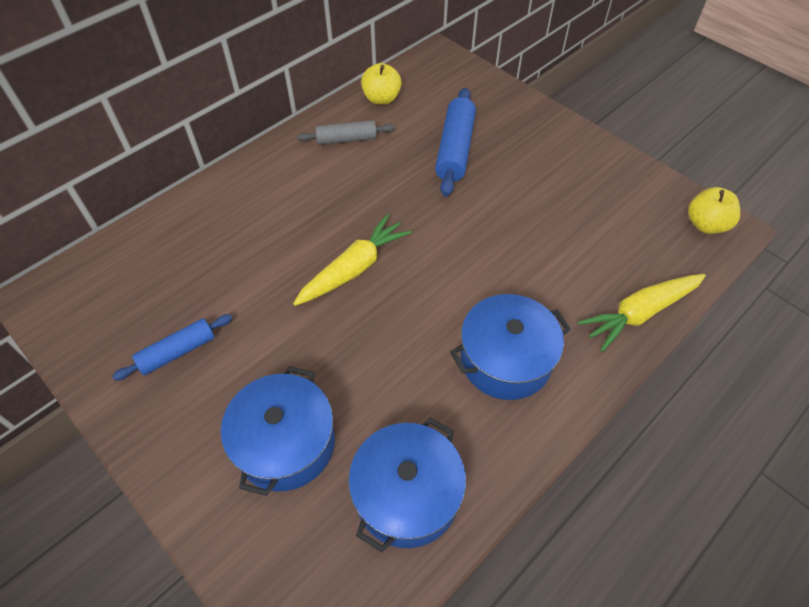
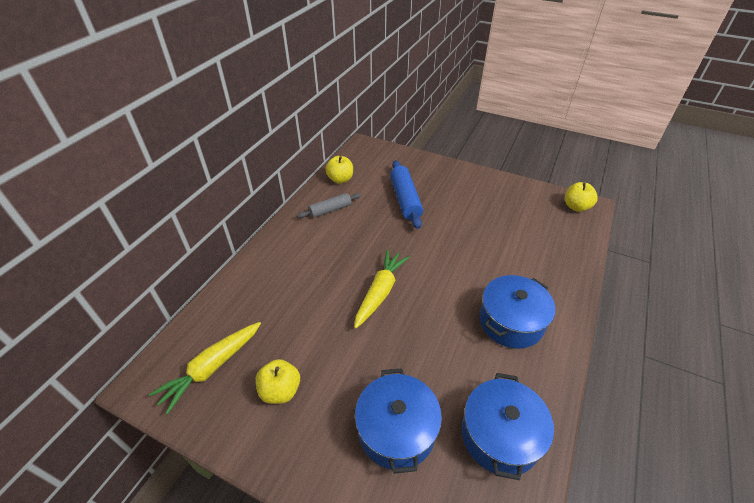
camera: 20 degrees left, 10 degrees down
blue rolling pin [112,314,232,381] -> yellow apple [256,359,300,404]
yellow carrot [577,274,706,352] -> yellow carrot moved to [149,322,261,415]

